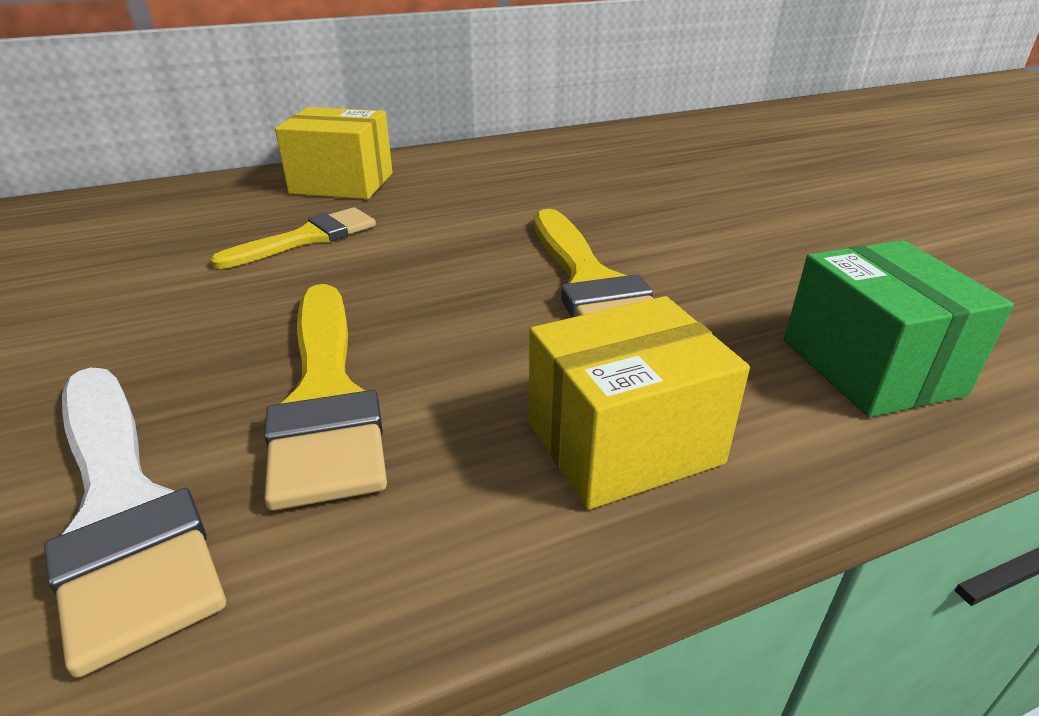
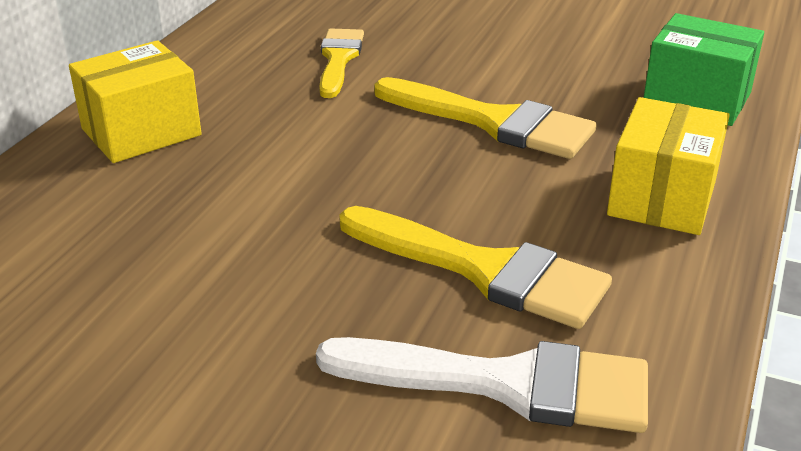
camera: 45 degrees left, 0 degrees up
yellow brush [210,207,376,269] -> yellow brush moved to [319,28,364,98]

